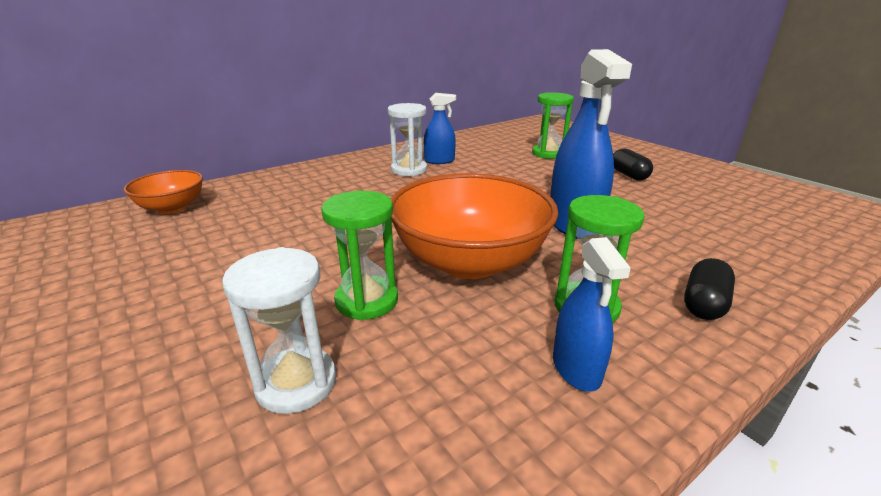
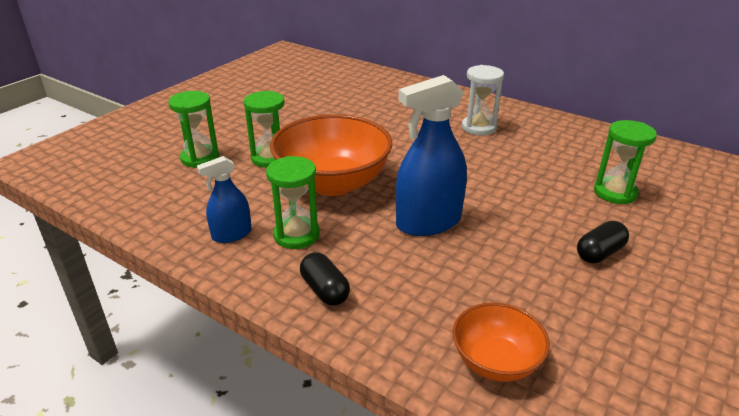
camera: 70 degrees right, 5 degrees up
orange bowl [124,170,203,214] -> orange bowl moved to [453,303,550,382]
white hourglass [222,247,336,414] -> green hourglass [168,91,219,168]
blue spray bottle [424,93,456,164] -> none
black capsule [684,258,735,320] -> black capsule turned 45 degrees clockwise [300,252,350,306]

